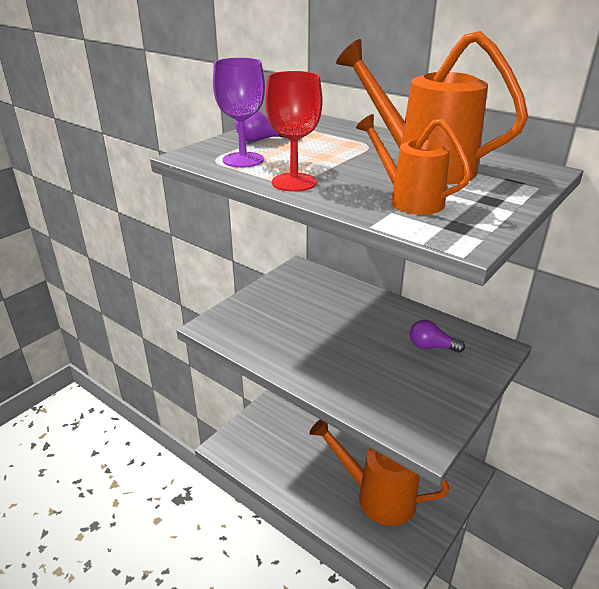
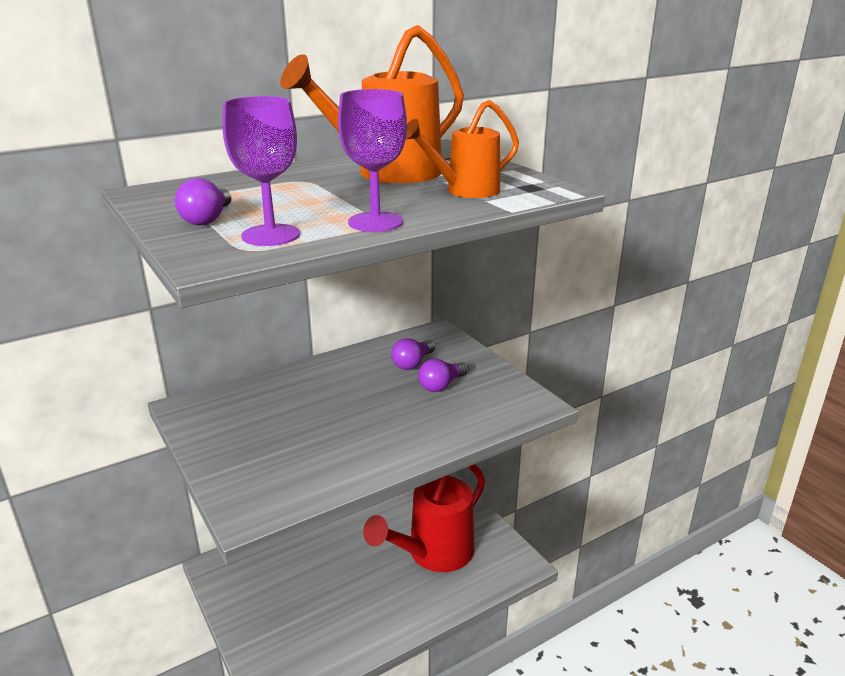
camera: 70 degrees left, 5 degrees down
red goblet [265,71,322,192] -> purple goblet [338,89,407,232]
orange watering can [309,419,450,526] -> red watering can [363,464,485,572]
none -> purple light bulb [418,359,468,392]

